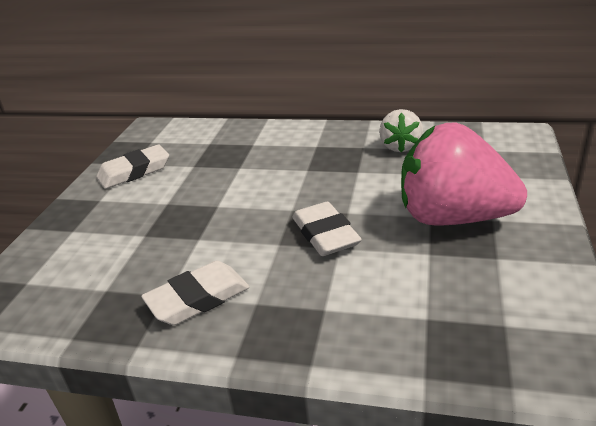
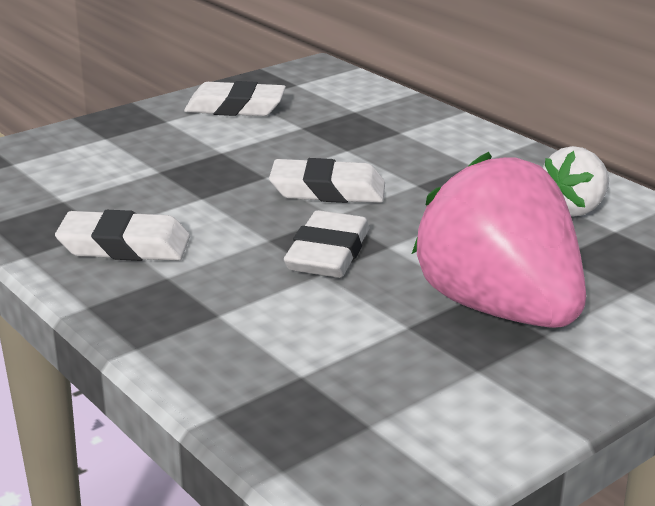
camera: 35 degrees right, 5 degrees down
none -> white eraser [269,158,385,203]

